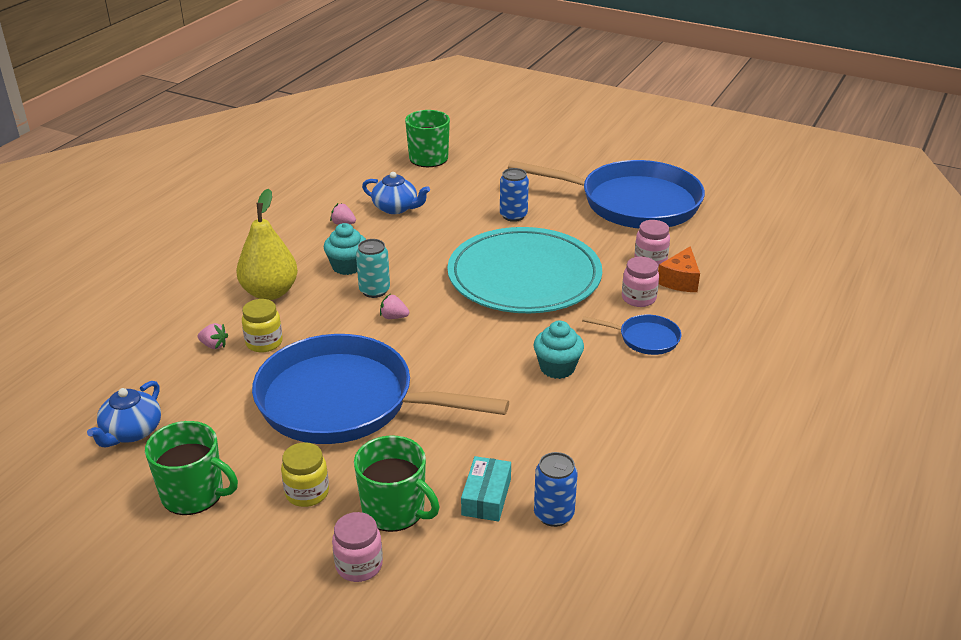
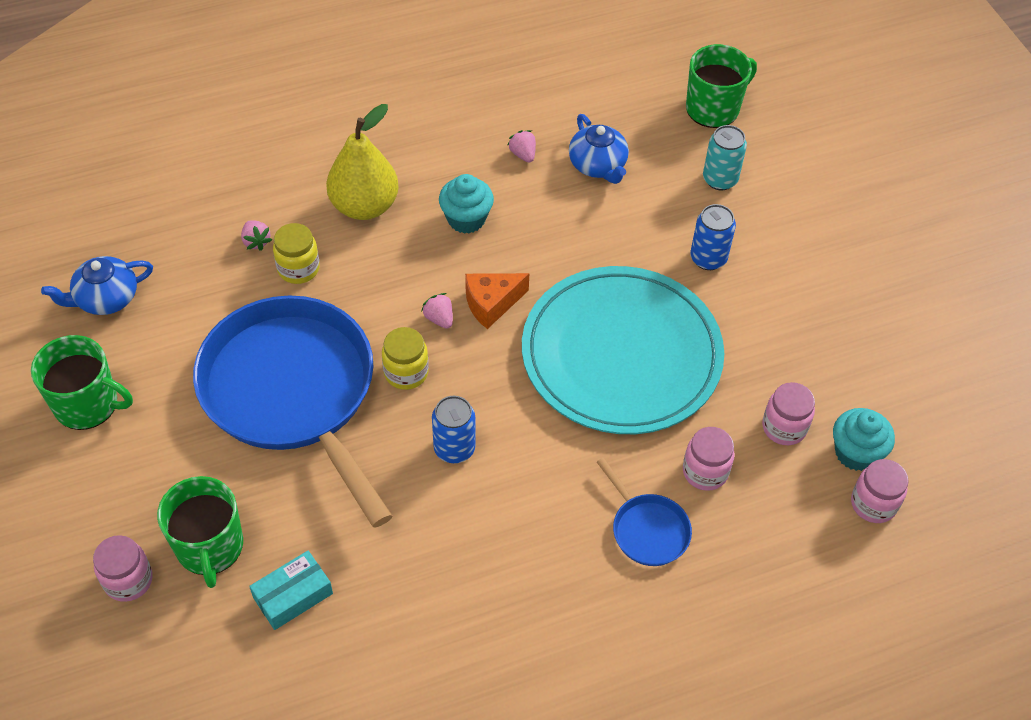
camera: 40 degrees right, 20 degrees up
green mug [145,421,238,515] -> green mug turned 45 degrees counterclockwise [31,335,133,430]
yellow jar [281,442,329,507] -> yellow jar moved to [382,327,429,390]
turquoise can [356,239,390,298] -> turquoise can moved to [703,125,747,191]
blue pan [508,160,705,228] -> none
turquoise cupcake [534,321,584,379] -> turquoise cupcake moved to [833,408,895,471]
blue can [534,452,578,527] -> blue can moved to [432,396,476,463]
orange cheese [658,246,700,292] -> orange cheese moved to [465,273,529,329]
none -> pink jar [851,459,909,523]

